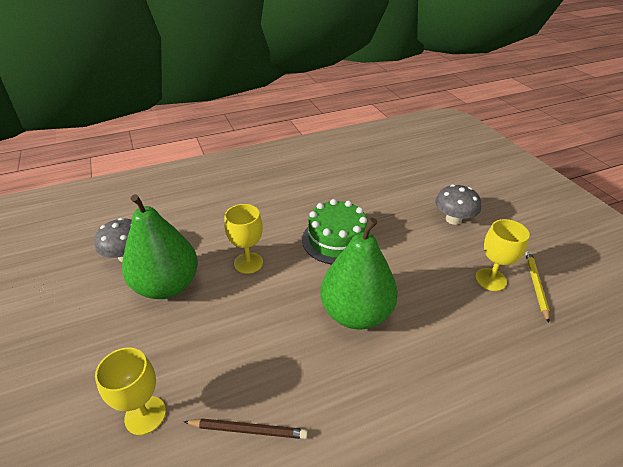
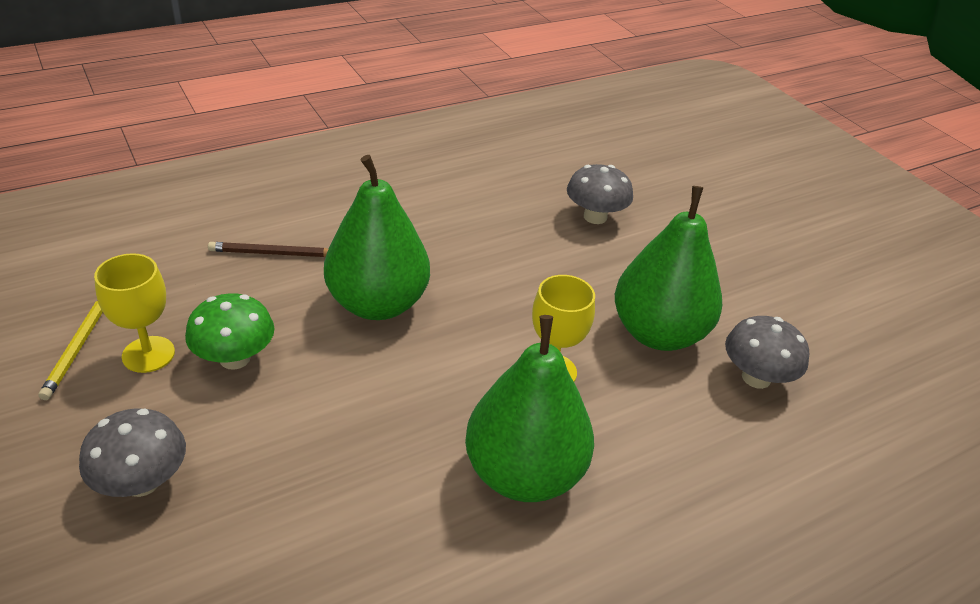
camera: 170 degrees right, 0 degrees up
yellow goblet [95,348,166,435] -> grey mushroom [567,164,633,224]
brown pencil [184,418,308,439] -> brown pencil moved to [208,242,328,257]
green cake [302,199,367,265] -> none
none -> green mushroom [185,293,274,370]
none -> green pear [465,315,594,502]

